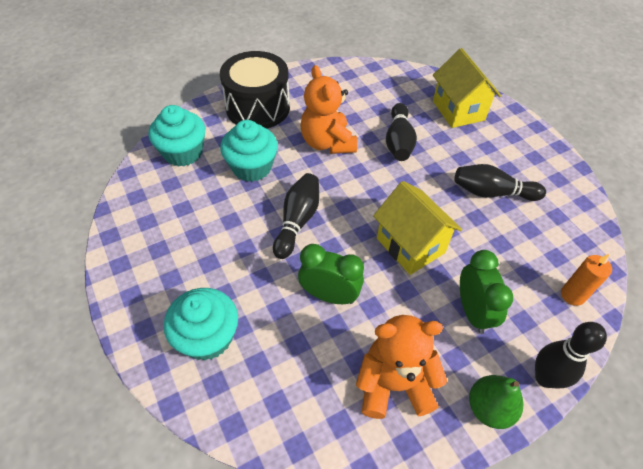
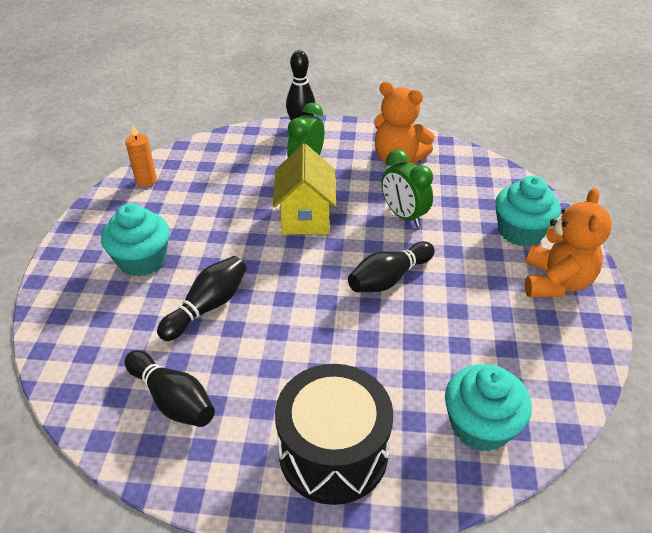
camera: 145 degrees left, 10 degrees down
turquoise cupcake [220,120,278,182] -> turquoise cupcake moved to [101,203,169,276]
orange teddy bear [300,65,357,154] -> orange teddy bear moved to [525,188,612,297]
yellow house [433,48,501,128] -> none
black bowling pin [454,164,546,201] -> black bowling pin moved to [125,350,215,427]
green pear [469,375,523,429] -> none
orange candle [561,254,612,306] -> orange candle moved to [125,125,157,187]

